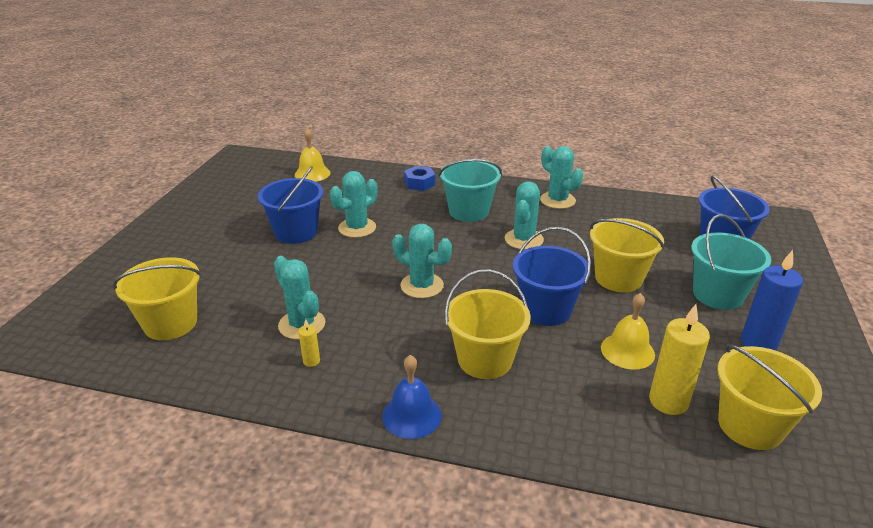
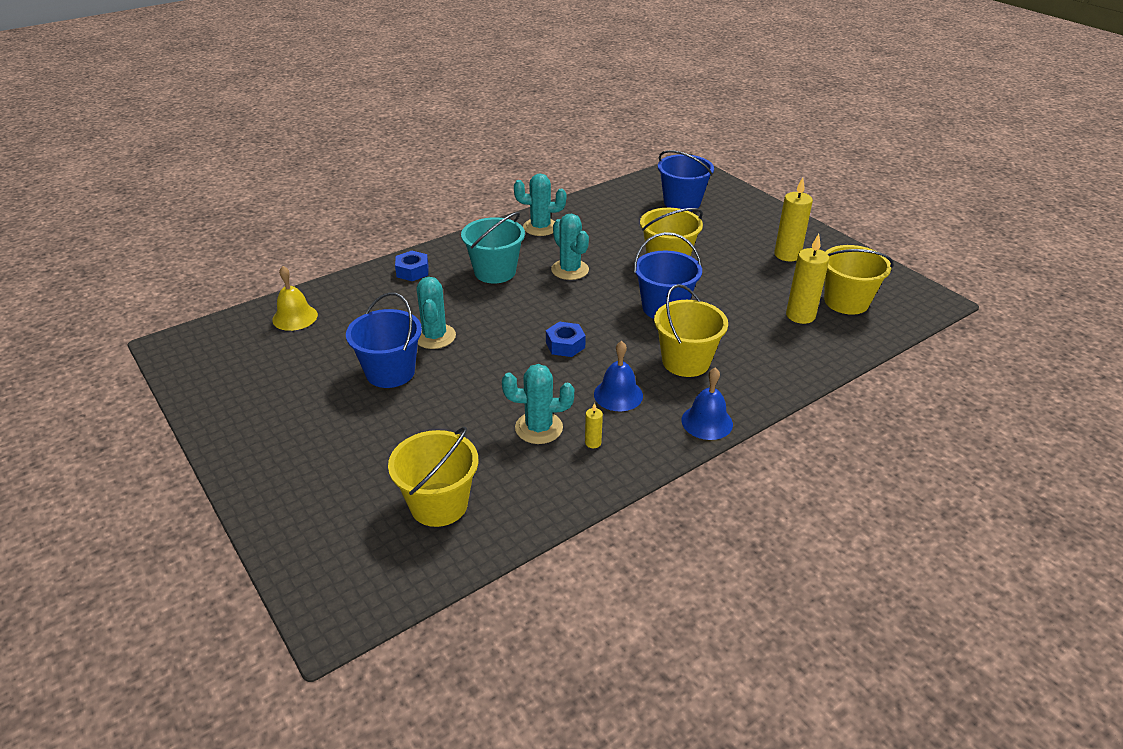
camera: 50 degrees left, 5 degrees up
turquoise cactus [392,224,452,298] -> blue nut [546,322,586,357]
yellow bell [601,293,655,370] -> none
turquoise bucket [691,214,771,310] -> none
blue candle [741,250,803,351] -> yellow candle [774,178,813,261]
none -> blue bell [594,341,643,411]

